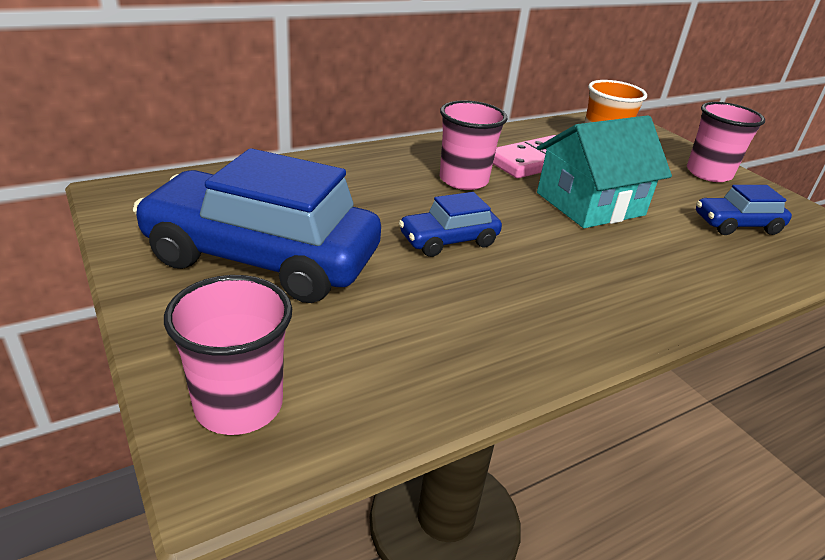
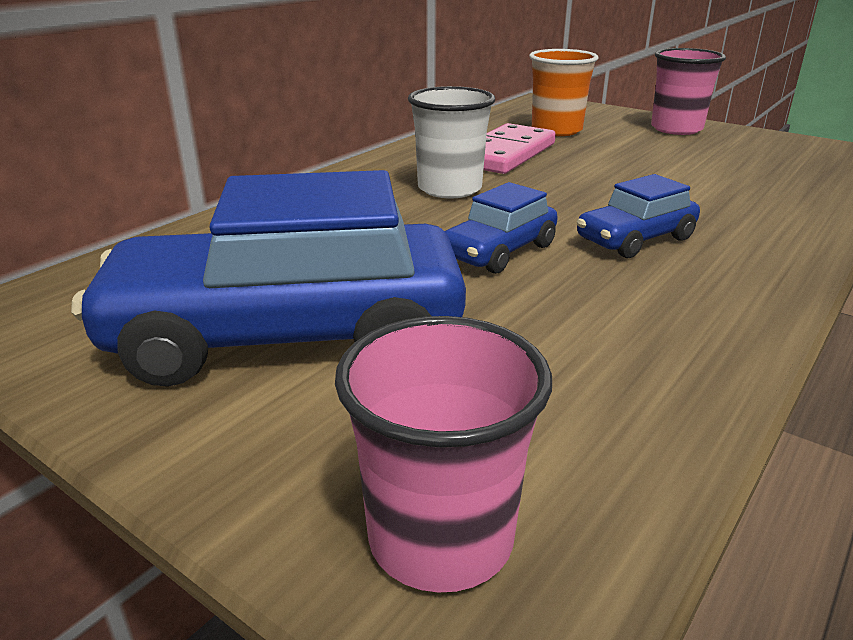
camera: 20 degrees left, 5 degrees down
pink cup [440,100,508,190] -> white cup [408,86,495,199]
turquoise house [537,115,672,228] -> none
blue car [696,185,792,235] -> blue car moved to [577,174,700,258]

